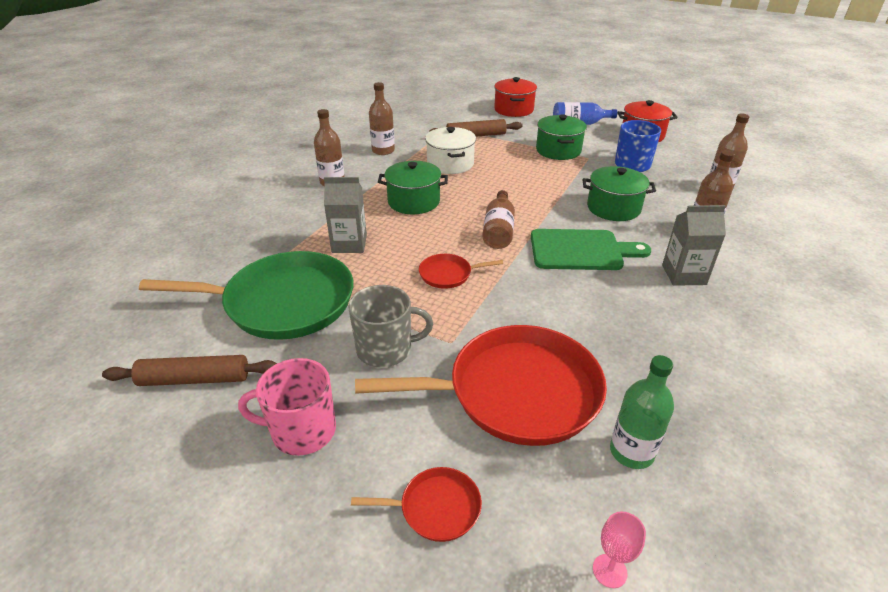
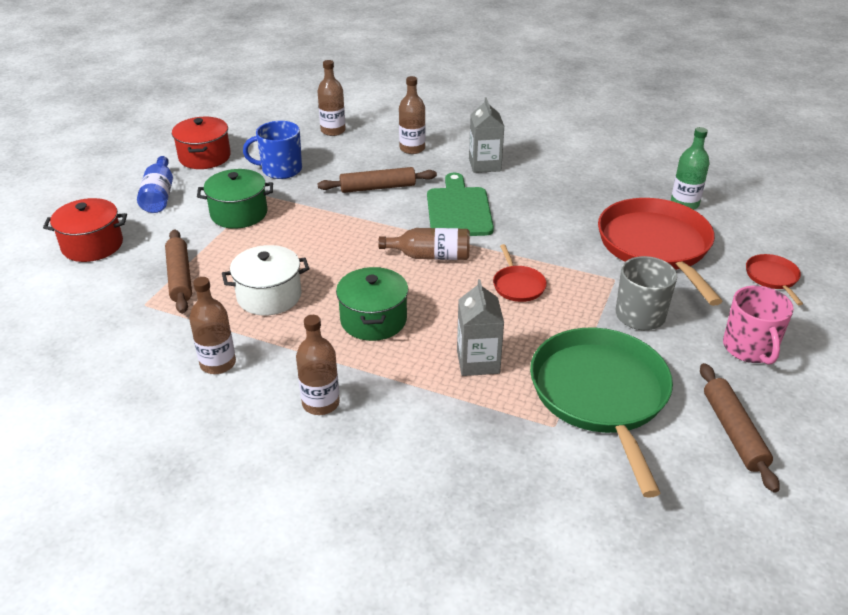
camera: 95 degrees left, 0 degrees up
green pot [583,166,656,221] -> brown rolling pin [318,167,437,193]
pink goblet [593,511,646,588] -> none

